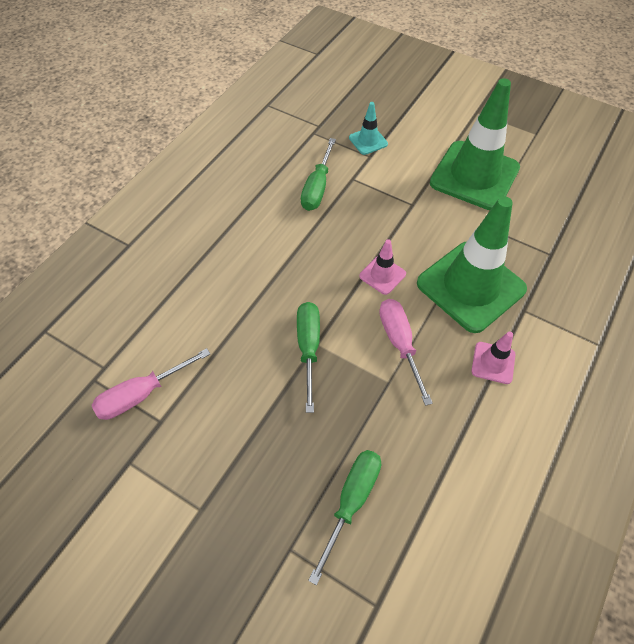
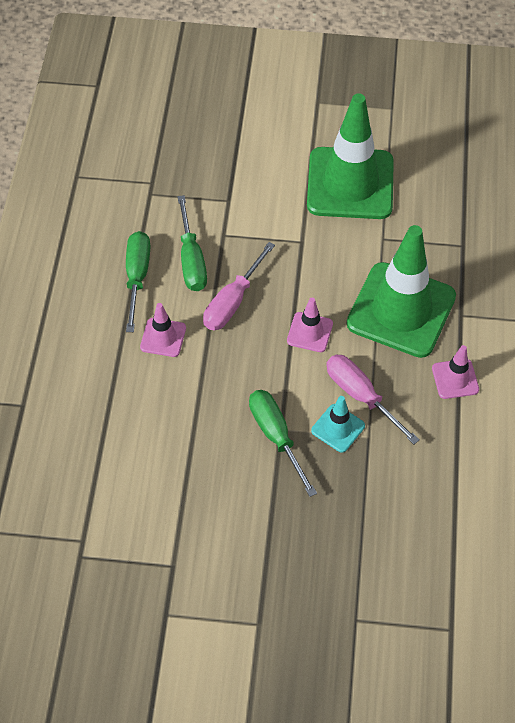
camera: 25 degrees left, 0 degrees up
pink screwdriver [92,348,210,420] -> pink screwdriver moved to [203,242,275,330]
green screwdriver [308,450,381,585] -> green screwdriver moved to [126,231,150,332]
turquoise traffic cone [349,102,388,155] -> turquoise traffic cone moved to [311,396,365,453]
none -> pink traffic cone [140,303,186,357]

